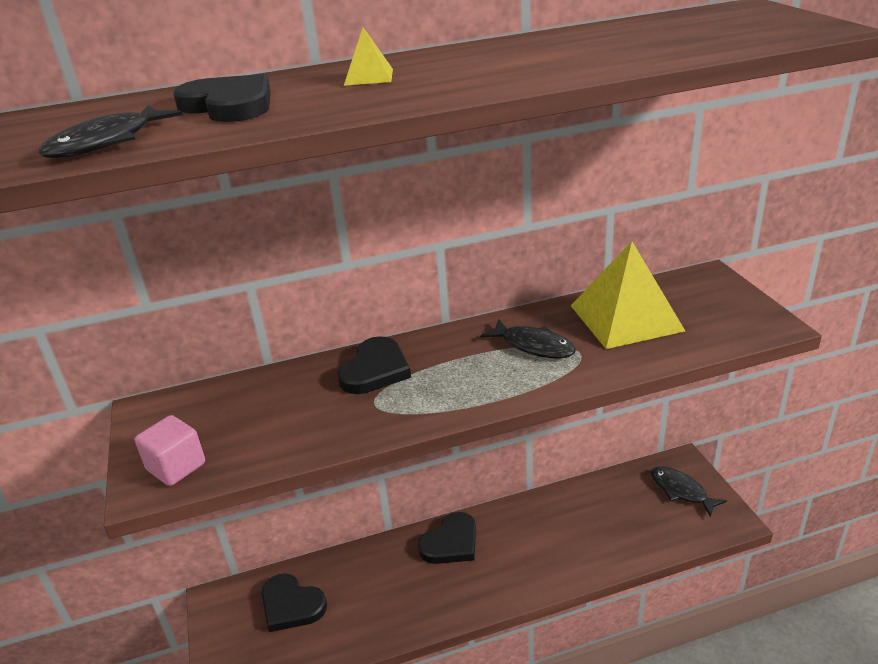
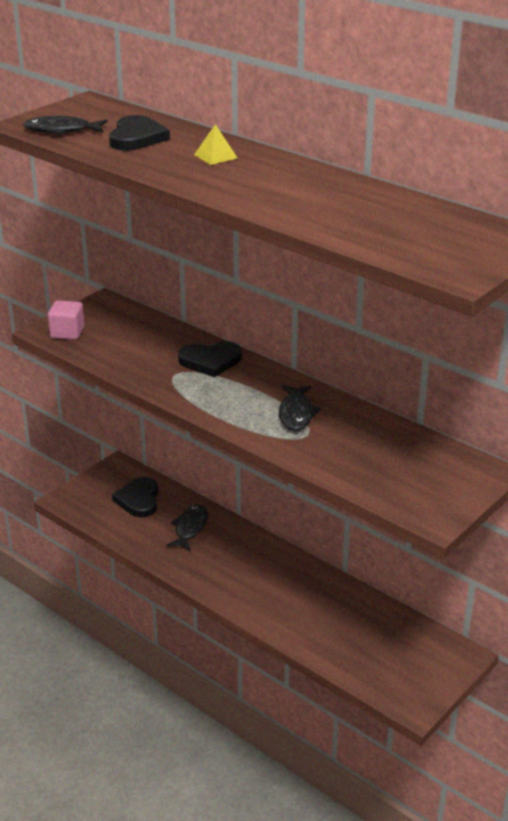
camera: 55 degrees right, 0 degrees up
black heart [418,512,476,564] -> none
yellow pyramid [571,241,685,349] -> none
black fish [651,467,727,517] -> black fish moved to [167,505,208,551]

